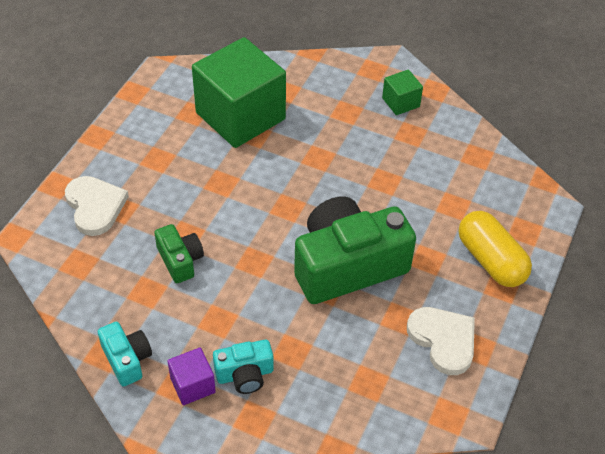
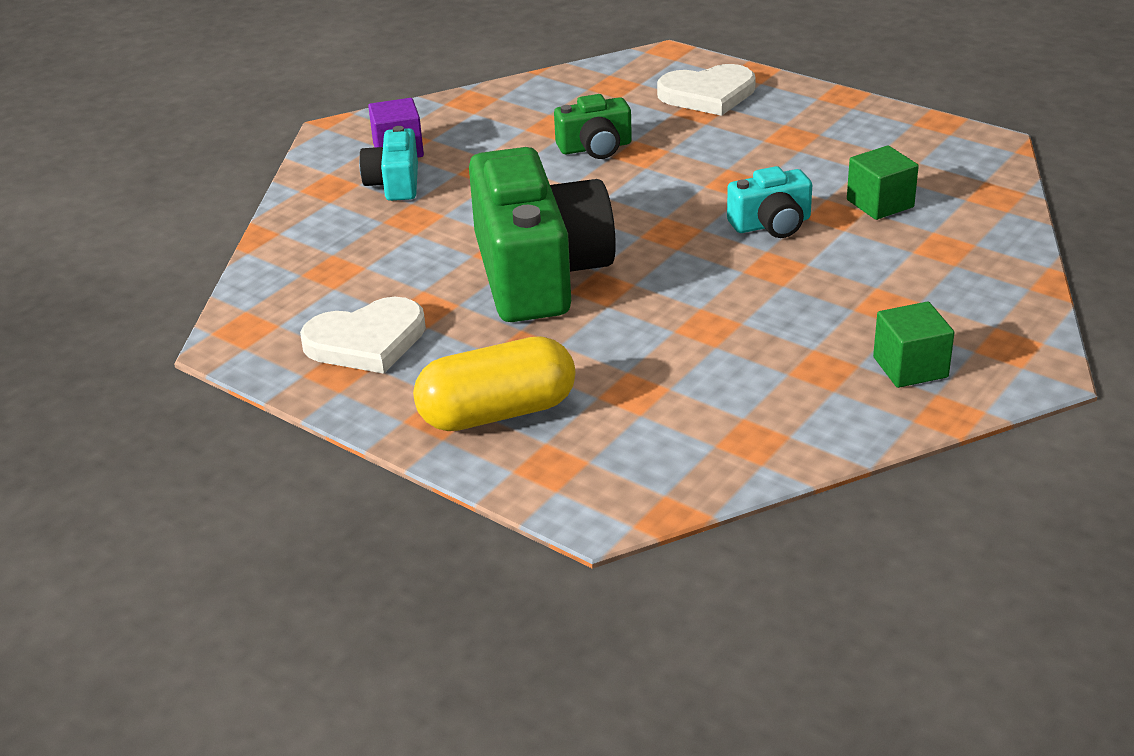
camera: 105 degrees right, 15 degrees down
turquoise camera [98,322,152,386] -> turquoise camera moved to [727,166,812,238]
green cube [192,37,286,148] -> green cube [847,145,919,220], size x0.44

